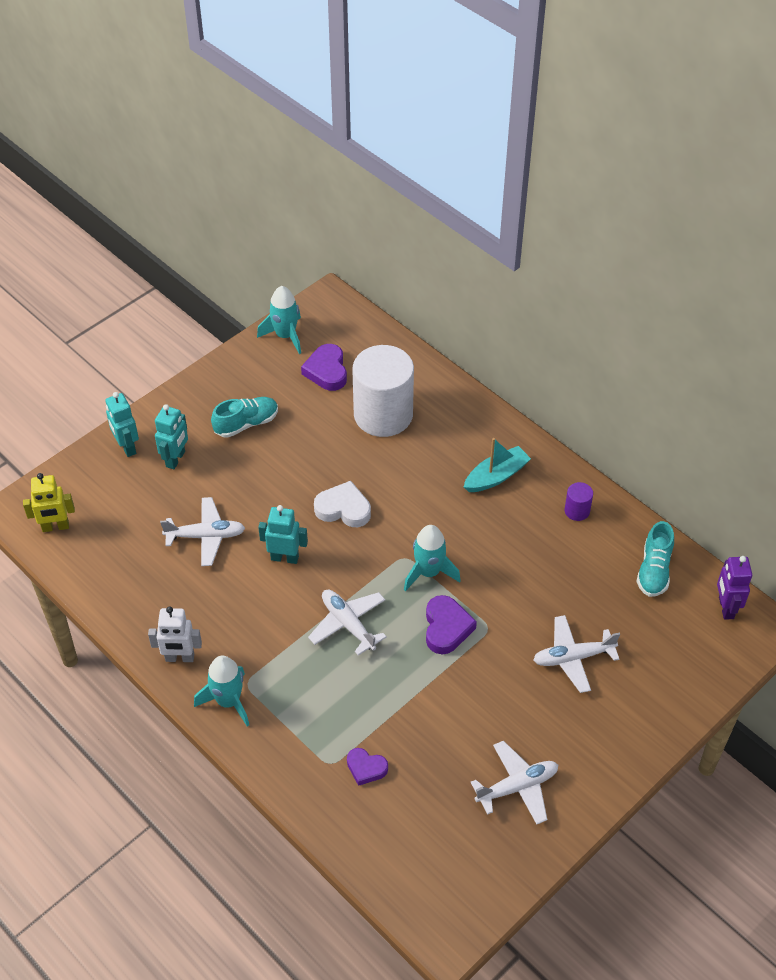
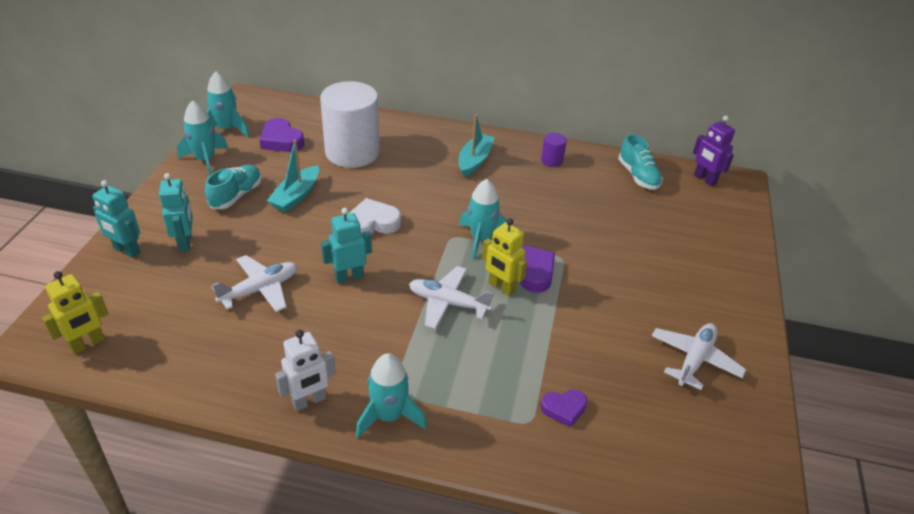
camera: 35 degrees left, 10 degrees down
white plane [533,615,620,693] -> none
none -> turquoise rocket [177,100,228,176]
none -> turquoise boat [267,140,319,212]
none -> yellow robot [482,218,527,296]

